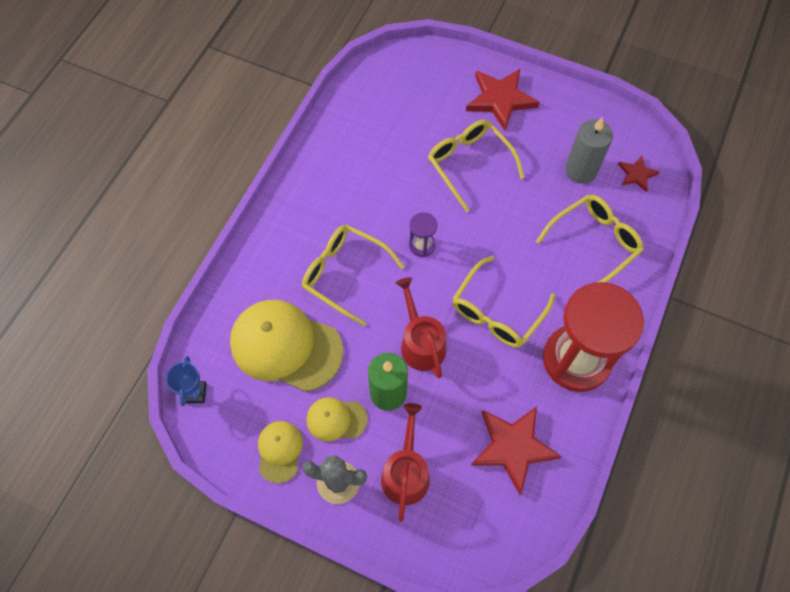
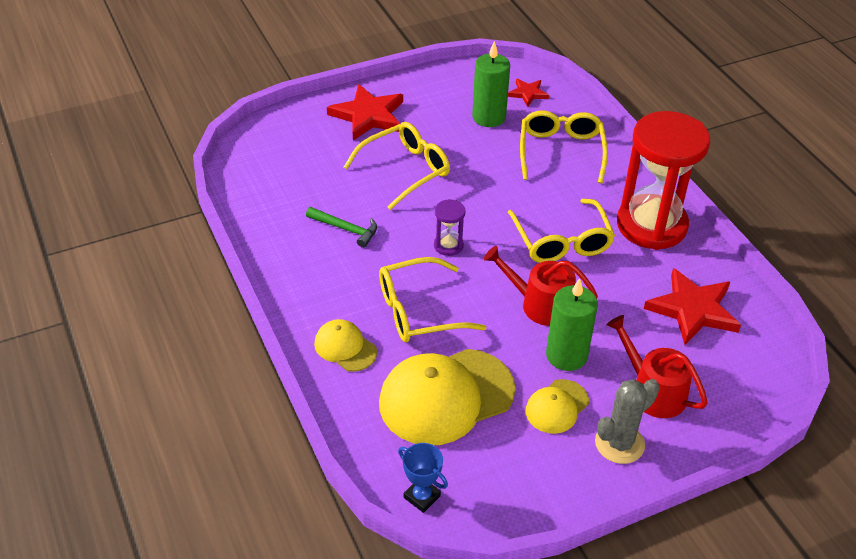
camera: 50 degrees left, 20 degrees down
yellow cap [258,421,303,484] -> yellow cap moved to [314,319,377,372]
yellow glasses [428,120,525,212] -> yellow glasses turned 135 degrees clockwise [344,122,450,210]
grey candle [565,117,613,184] -> green candle [472,41,510,127]
none -> green hammer [306,207,377,248]

